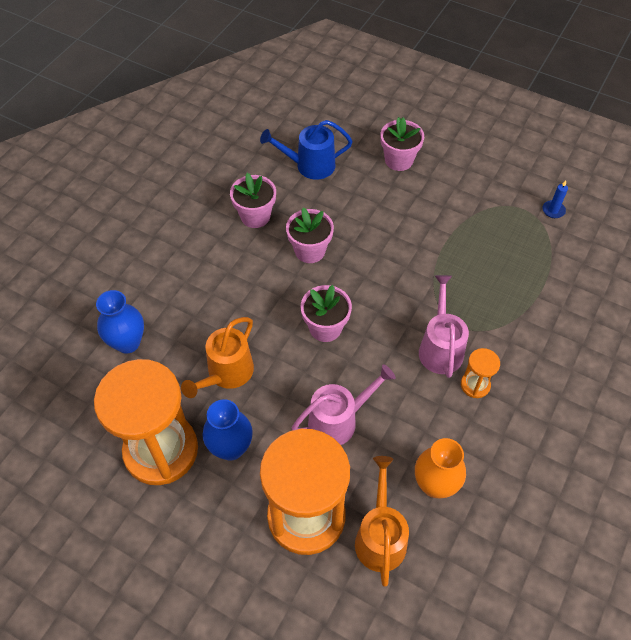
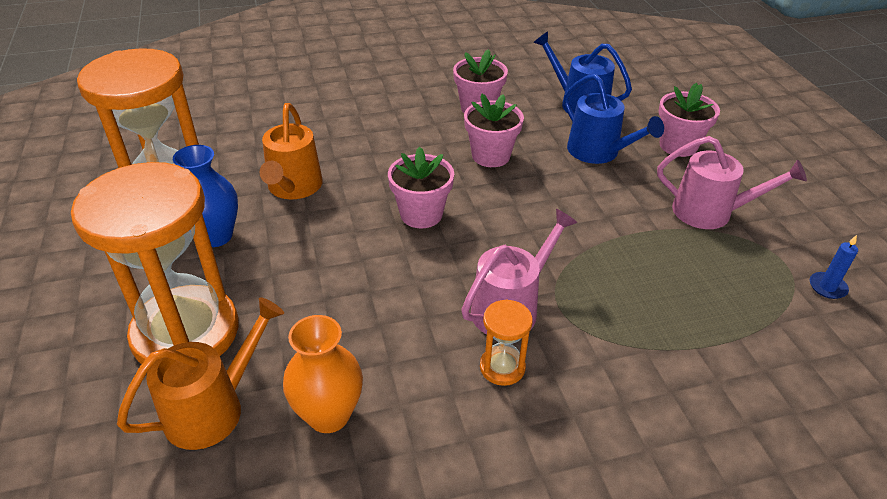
camera: 45 degrees right, 15 degrees down
blue vase [96,290,144,354] -> none
orange watering can [181,317,254,398] -> orange watering can turned 75 degrees counterclockwise [259,103,323,199]
pink watering can [292,364,396,445] -> pink watering can moved to [657,136,807,229]
none -> blue watering can [564,74,664,164]

